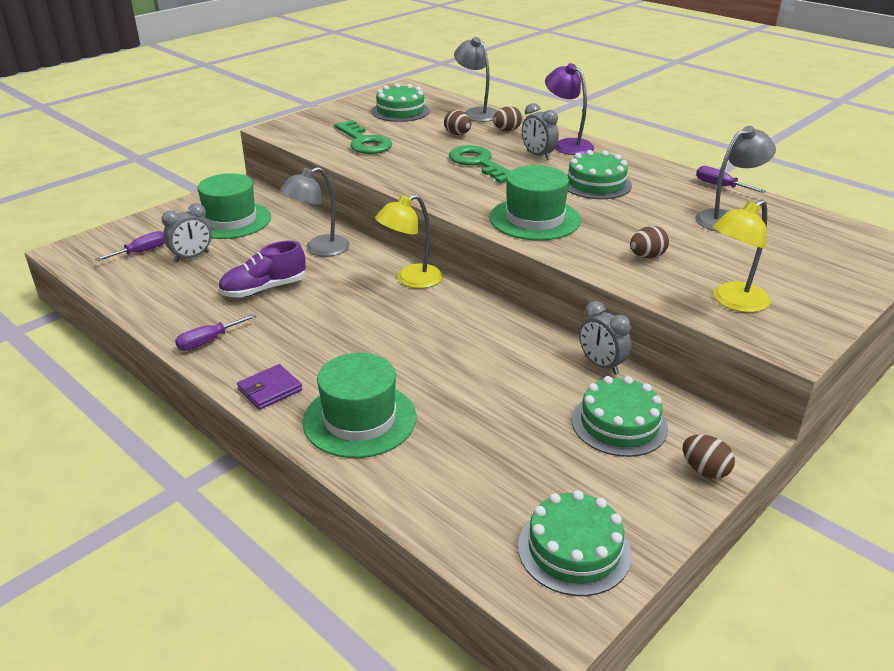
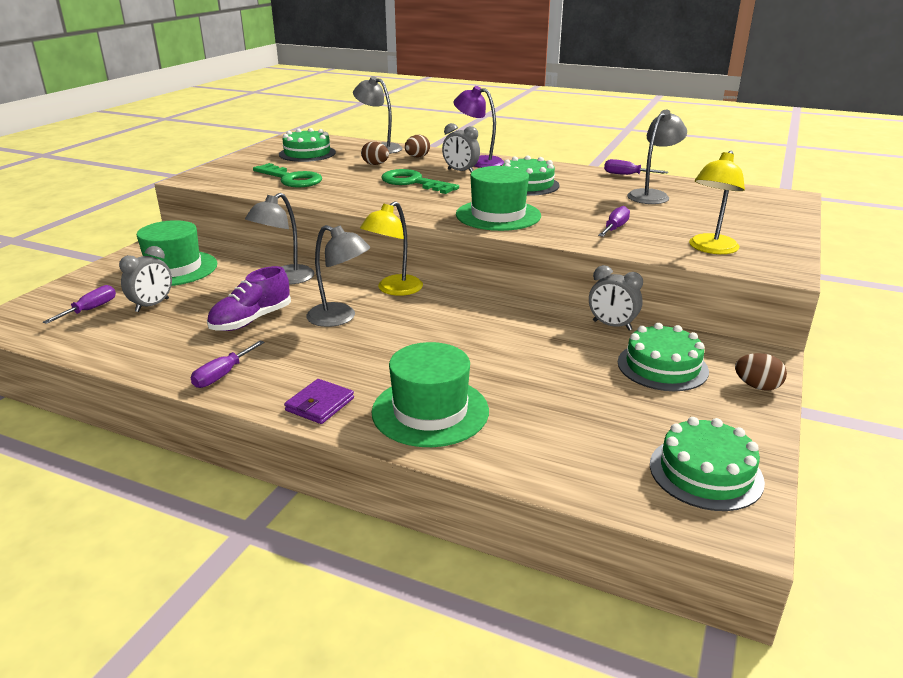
camera: 20 degrees left, 5 degrees down
brown egg [630,226,669,258] -> purple screwdriver [598,206,630,237]
none -> grey lamp [306,225,370,327]

